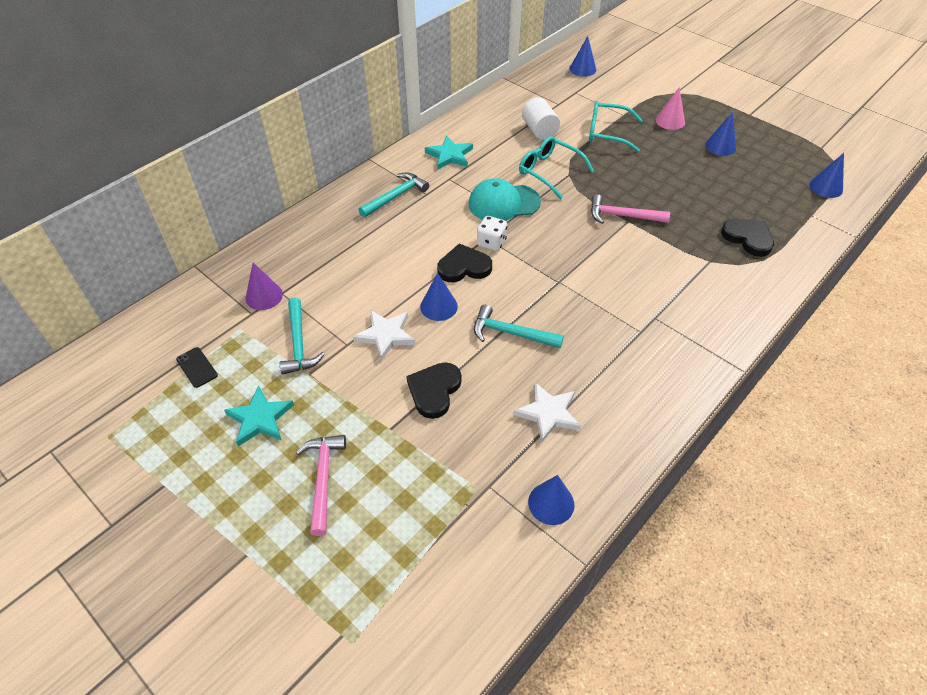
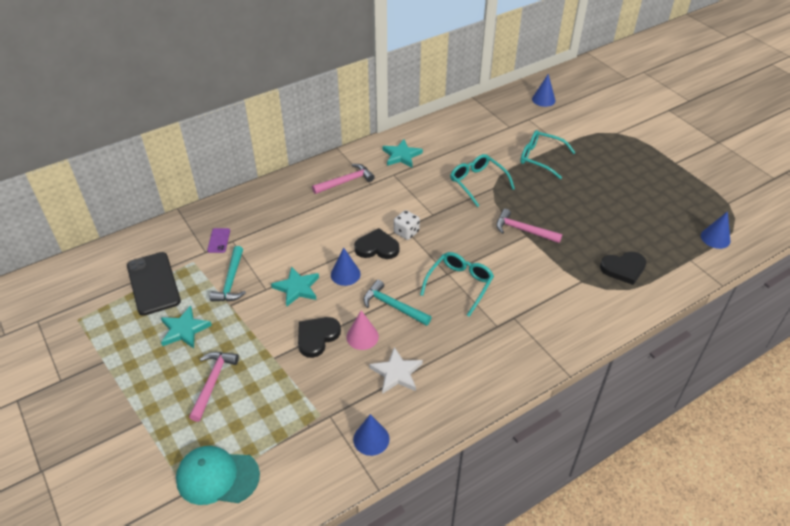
camera: 15 degrees right, 5 degrees down
black phone [176,347,218,388] -> black phone [127,252,181,316], size x2.16
purple cone [246,262,283,310] -> purple phone [207,228,230,253]
white star [353,310,416,361] -> turquoise star [271,266,319,307]
turquoise hammer [358,172,429,218] -> pink hammer [312,164,375,194]
turquoise cap [469,178,541,221] -> turquoise cap moved to [176,446,260,505]
white cylinder [522,97,560,140] -> none
pink cone [656,87,685,130] -> pink cone moved to [346,310,379,350]
blue cone [705,112,736,156] -> none
black heart [721,219,774,257] -> black heart turned 105 degrees clockwise [600,252,646,285]
none -> turquoise glasses [420,252,494,317]

